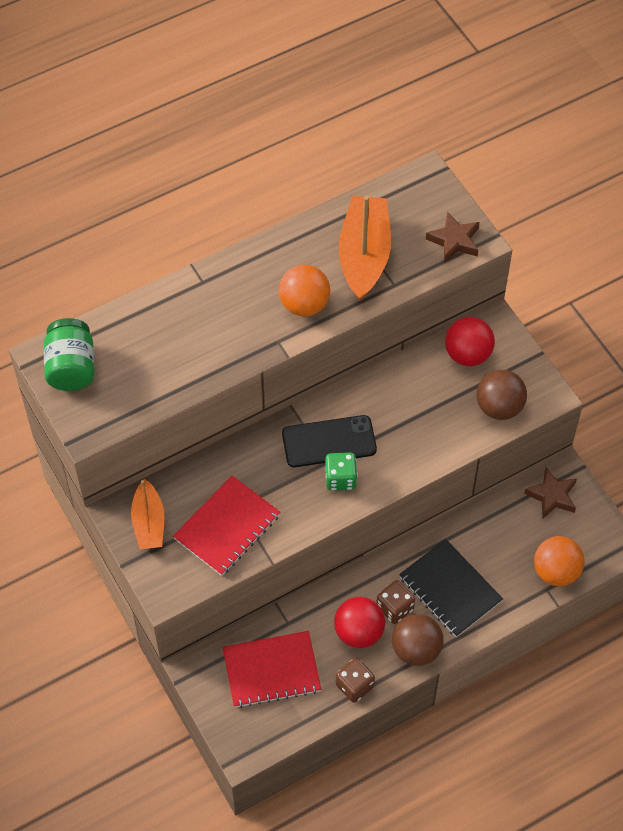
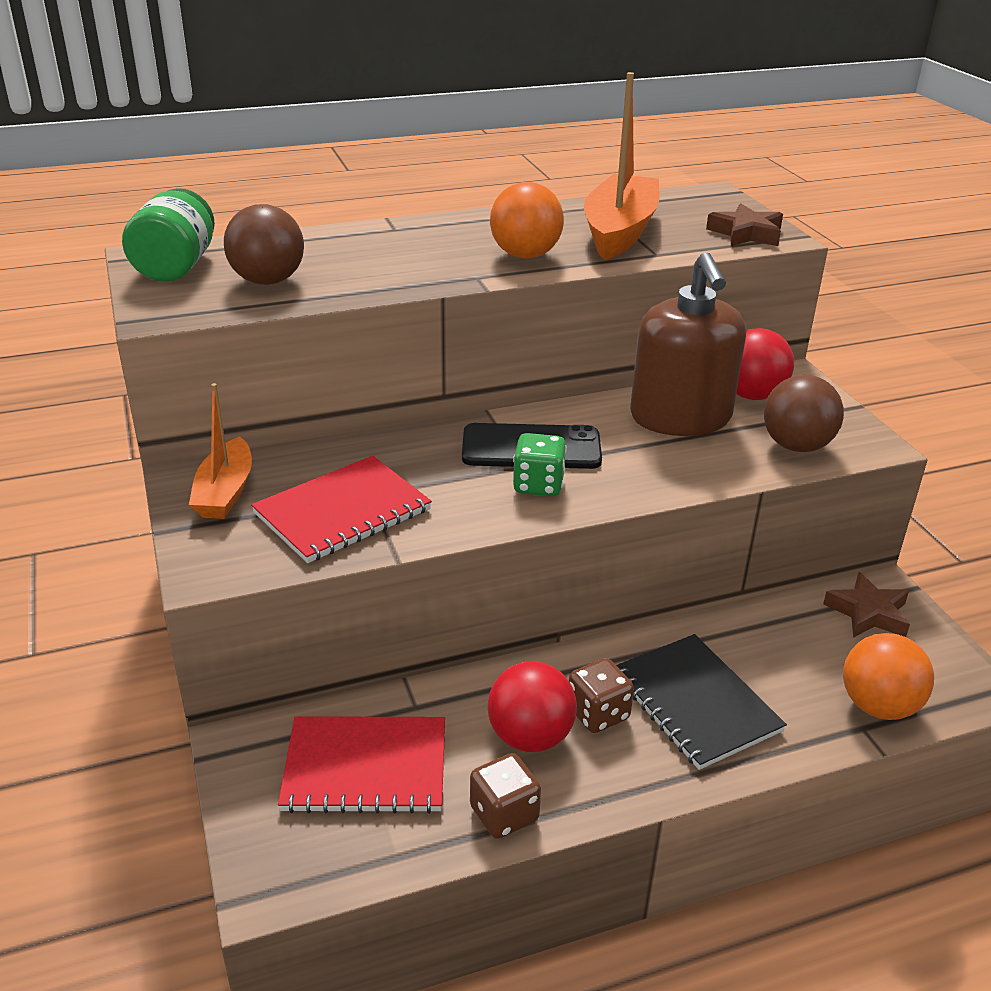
camera: 10 degrees right, 25 degrees down
brown ball [392,614,444,666] -> brown ball moved to [224,204,304,285]
none -> brown soap dispenser [630,252,746,436]

